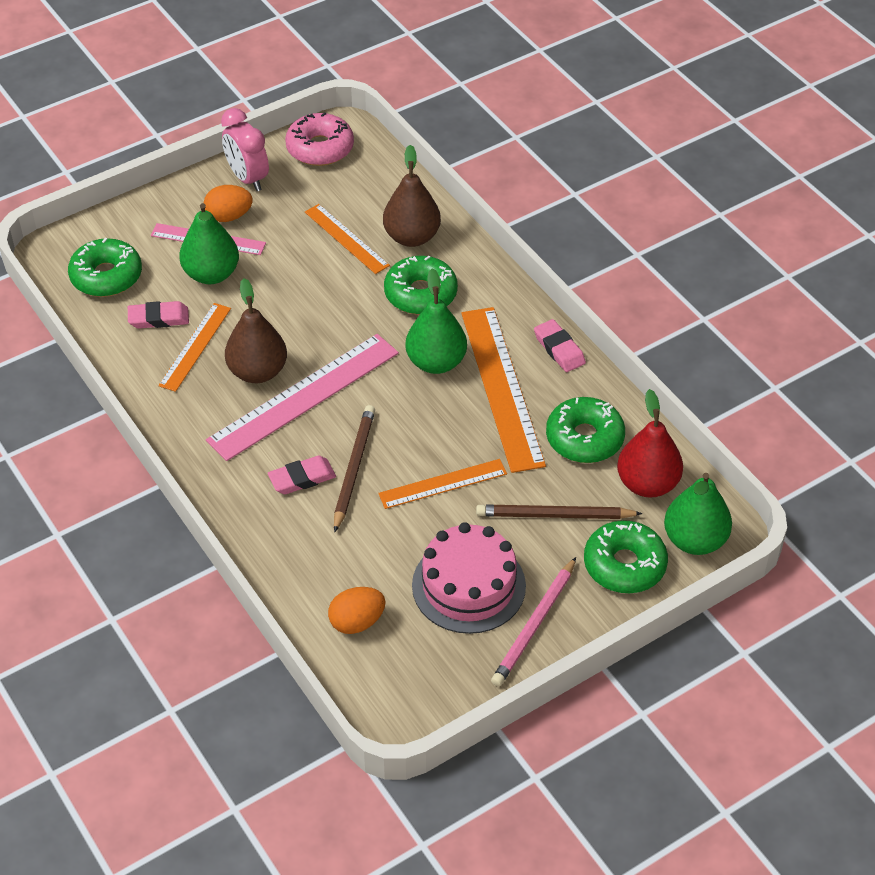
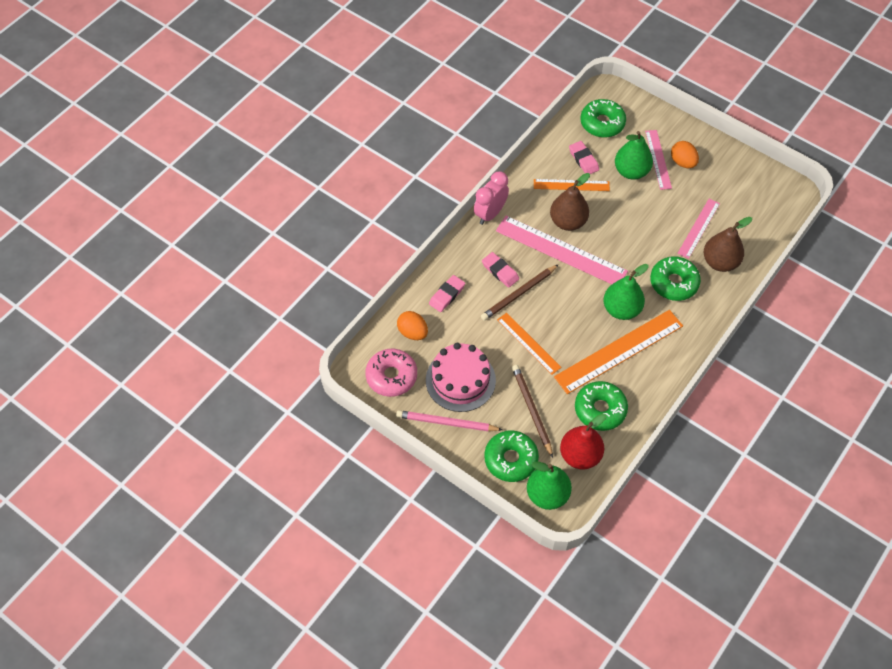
camera: 70 degrees right, 10 degrees up
pink clock [221,108,269,191] -> pink clock moved to [474,171,509,225]
pink donut [285,112,354,166] -> pink donut moved to [365,349,417,397]
orange ruler [305,204,390,274] -> pink ruler [677,199,720,259]
brown pencil [334,405,375,533] -> brown pencil turned 150 degrees clockwise [481,264,559,321]
pink eraser [534,319,586,372] -> pink eraser moved to [429,275,465,312]

